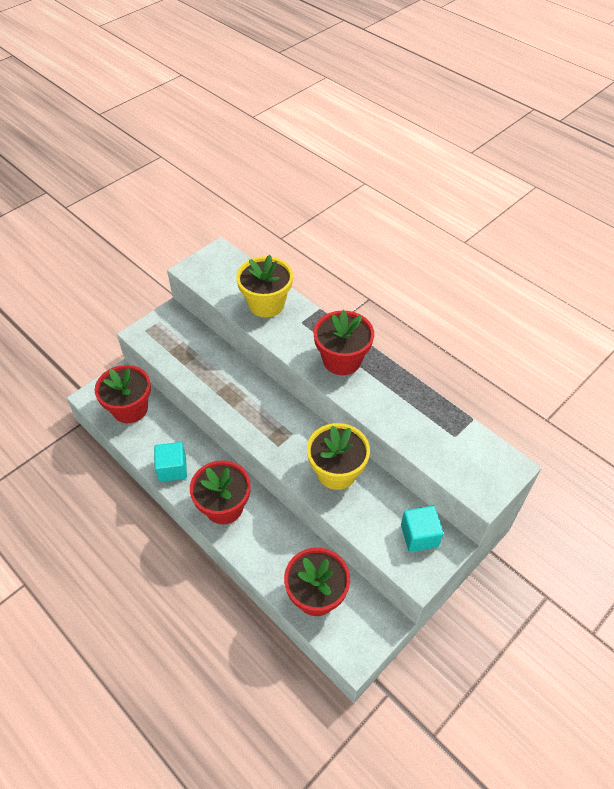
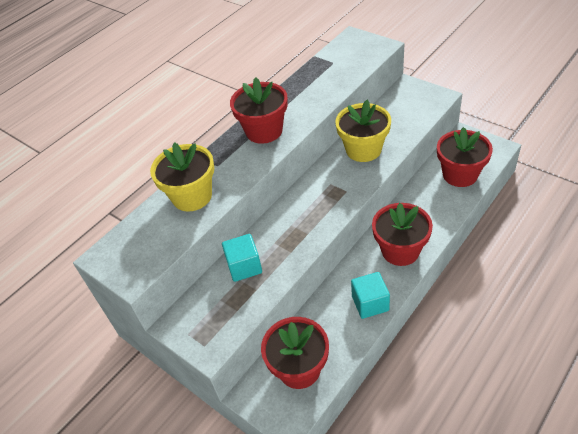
camera: 90 degrees left, 5 degrees down
turquoise cube [401,506,443,552] -> turquoise cube moved to [222,234,262,282]

